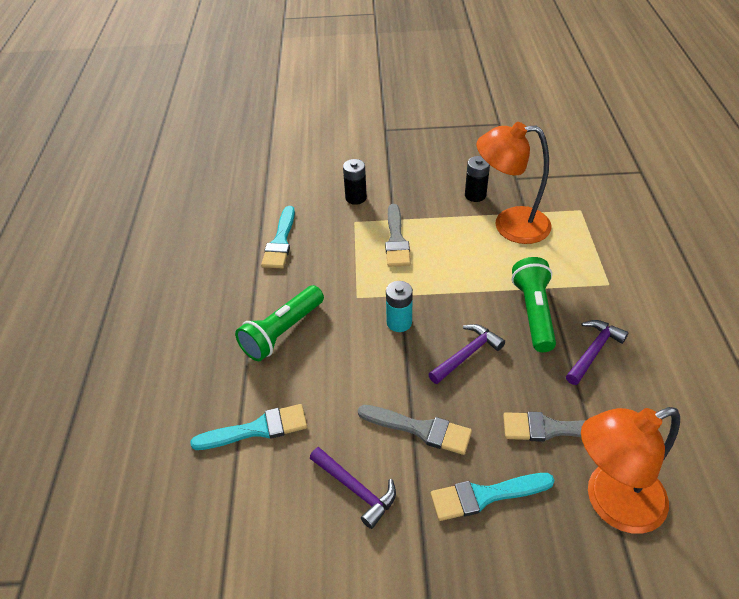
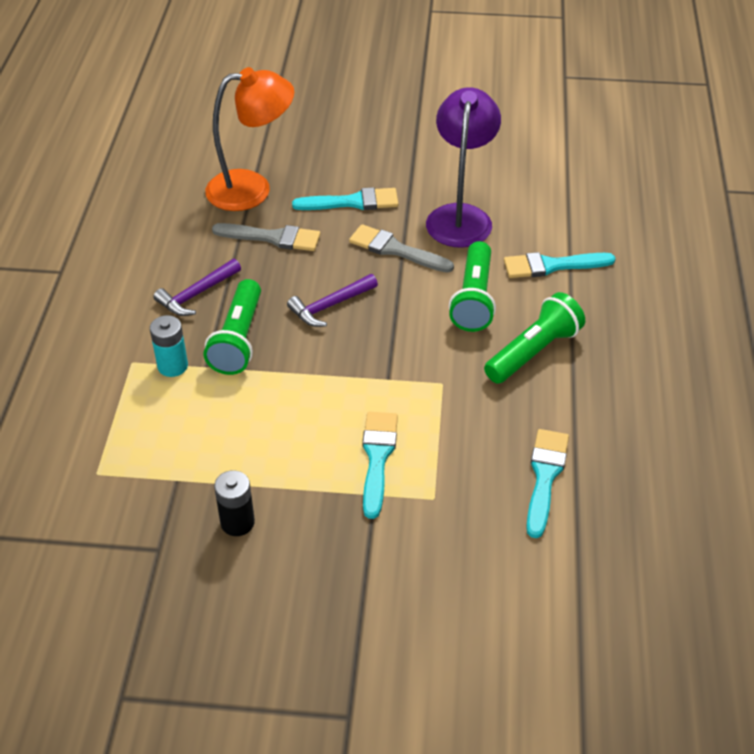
camera: 175 degrees left, 0 degrees up
purple hammer [310,447,396,529] -> purple lamp [426,87,501,247]
black battery [343,159,367,205] -> none
grey brush [385,204,411,267] -> turquoise brush [362,412,398,519]
turquoise battery [386,281,413,332] -> turquoise battery moved to [150,315,188,377]
orange lamp [476,122,551,244] -> none
none -> green flashlight [449,241,496,332]

